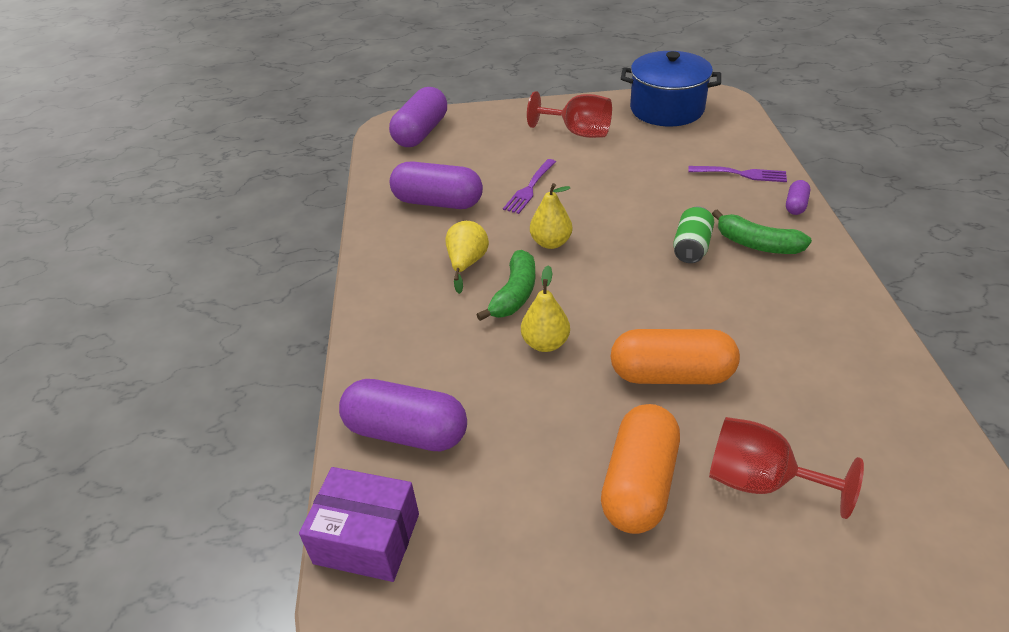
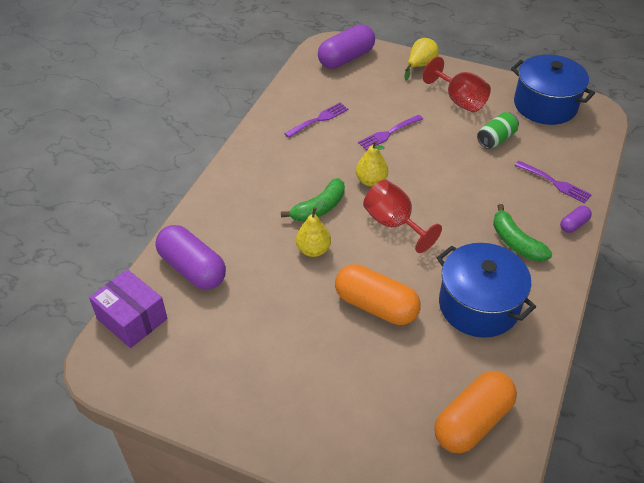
camera: 25 degrees right, 5 degrees up
purple capsule [390,161,483,209] -> purple fork [284,103,349,138]
yellow pear [446,221,489,294] -> yellow pear moved to [405,38,439,80]
orange capsule [601,404,680,534] -> orange capsule moved to [434,371,517,453]
green can [673,207,714,263] -> green can moved to [477,112,519,149]
red goblet [709,417,864,519] -> red goblet moved to [363,180,442,253]
none -> blue pot [437,243,536,338]

